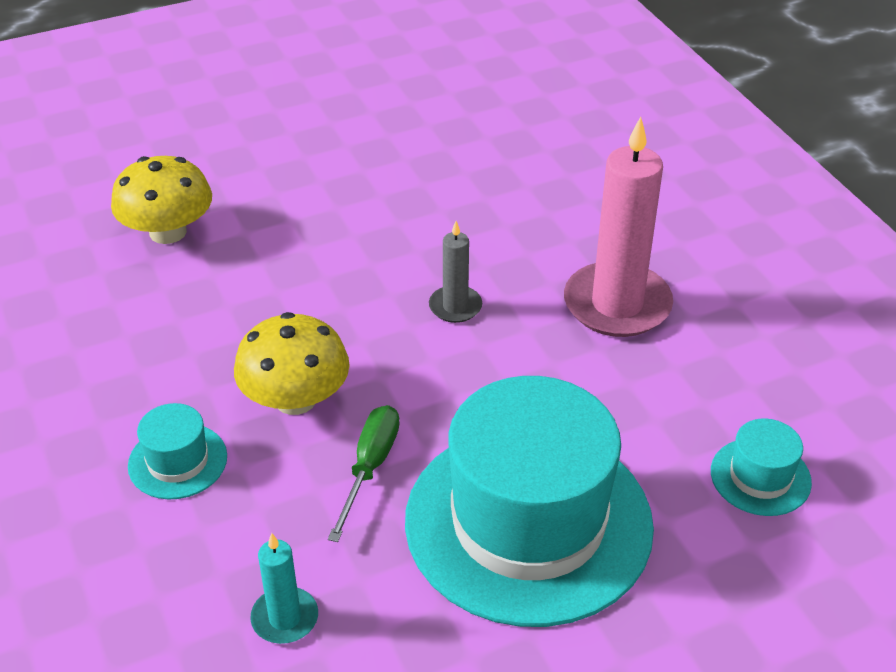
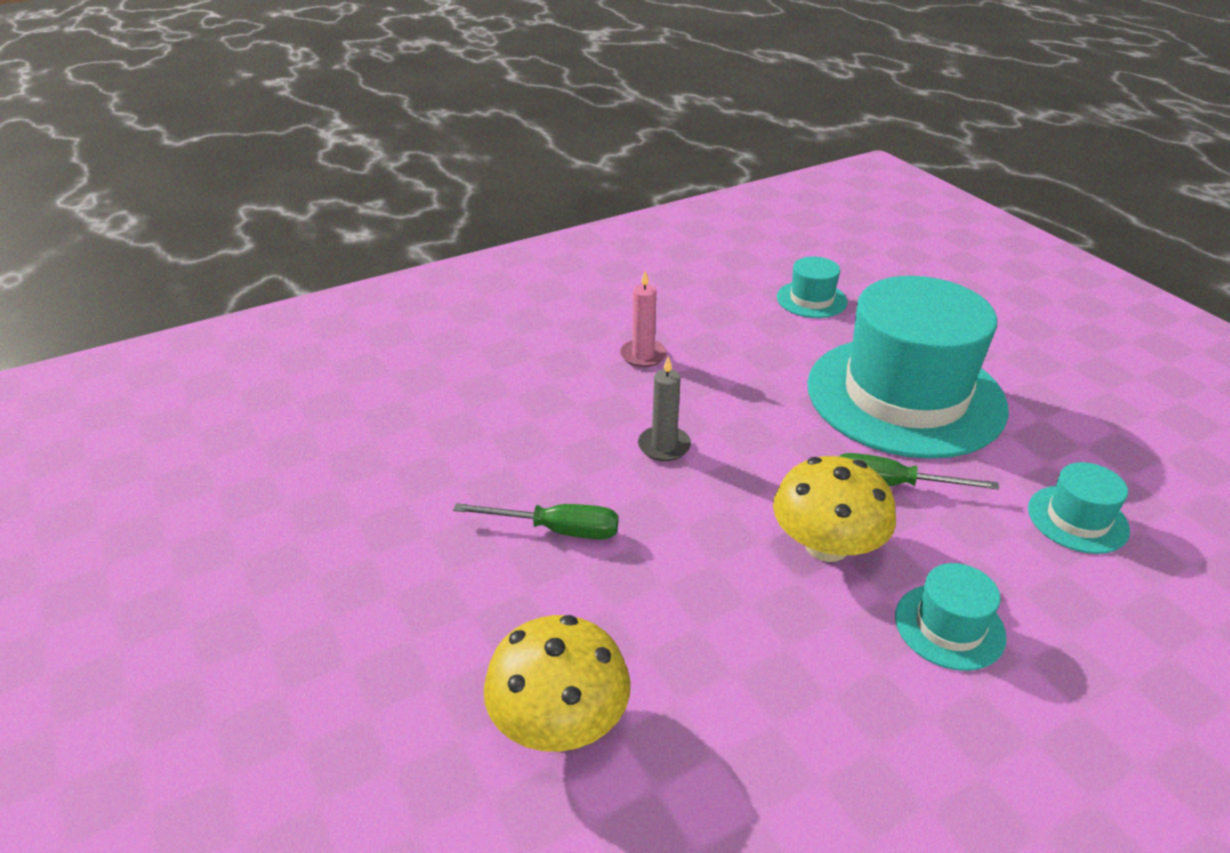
camera: 95 degrees left, 5 degrees down
turquoise candle [250,533,318,644] -> turquoise hat [1028,462,1130,554]
pink candle [564,117,673,337] -> pink candle [620,271,667,367], size x0.49
none -> green screwdriver [453,503,619,540]

